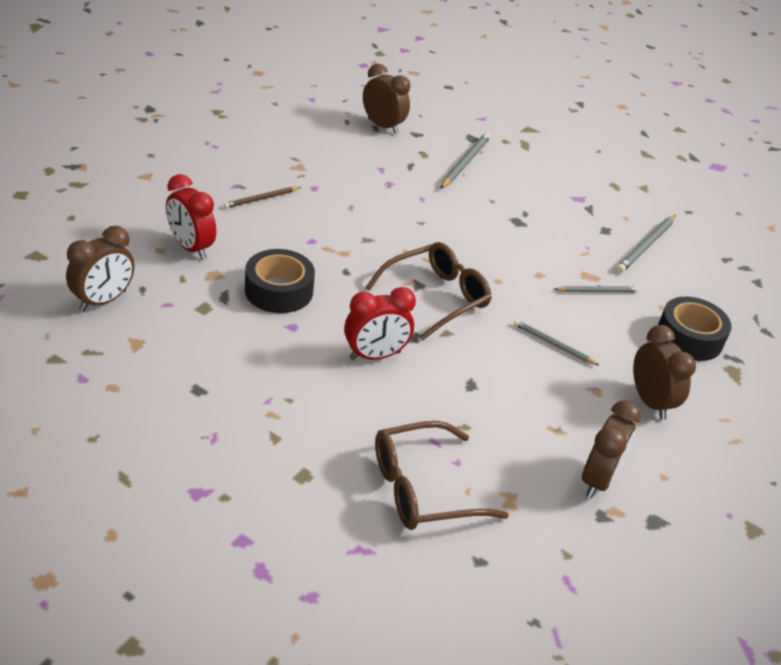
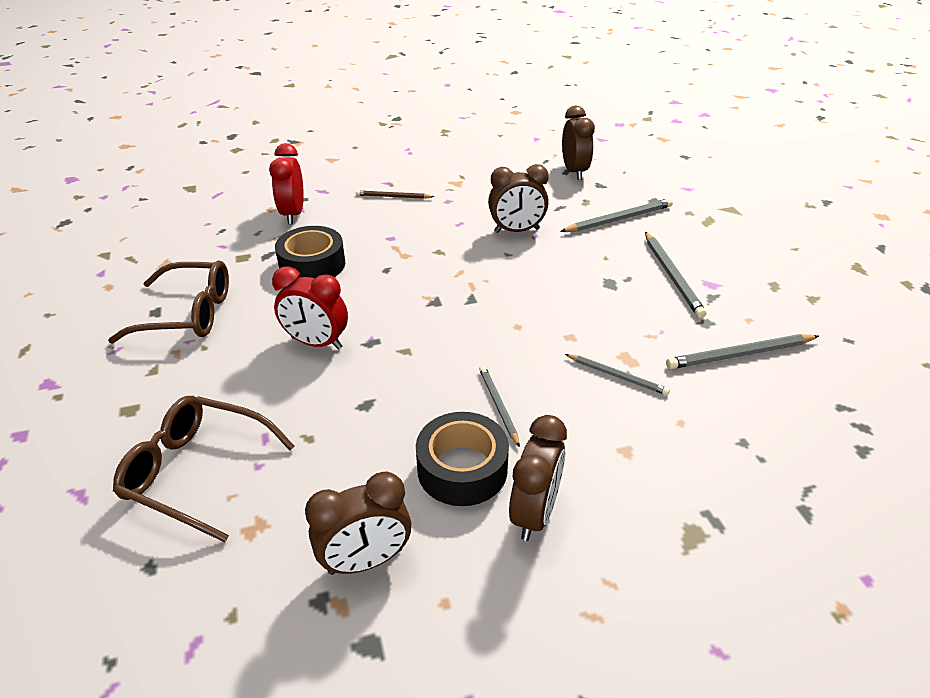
camera: 45 degrees right, 0 degrees up
brown clock [66,226,135,311] -> brown clock moved to [488,164,549,233]
brown glasses [365,242,492,341] -> brown glasses moved to [108,260,229,343]
black tape [658,297,732,361] -> black tape moved to [416,412,509,506]
none -> grey pencil [645,232,707,318]

